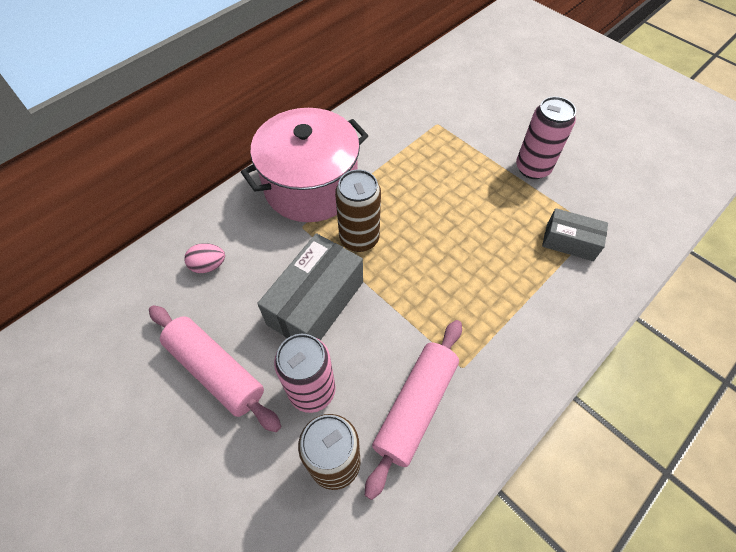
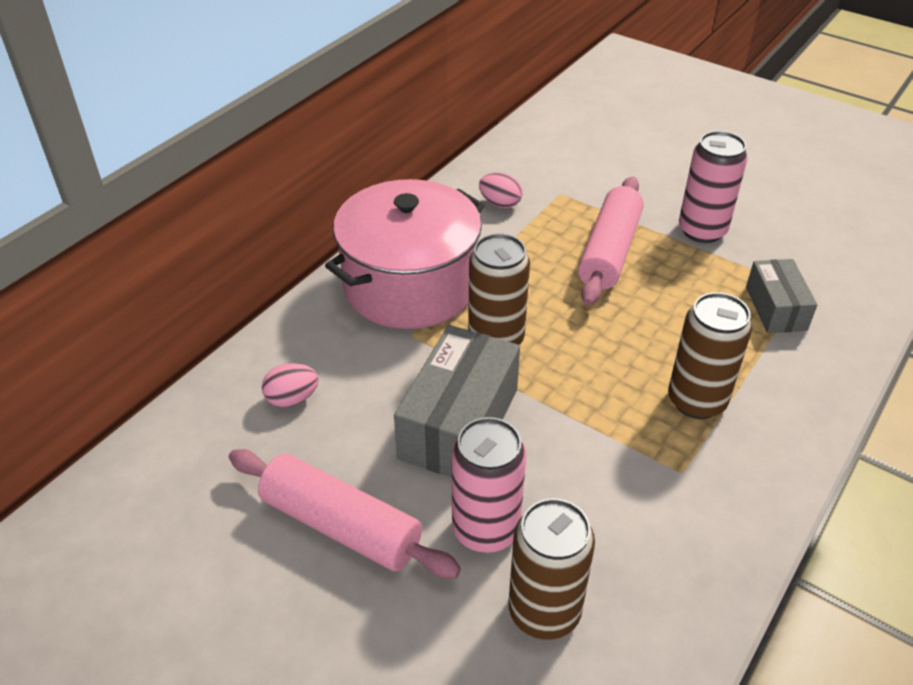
camera: 10 degrees left, 15 degrees down
pink rolling pin [365,320,462,500] -> pink rolling pin moved to [578,176,644,306]
grey box [542,208,608,261] -> grey box turned 75 degrees clockwise [746,259,817,333]
none -> pink egg [479,172,522,209]
none -> brown can [668,292,752,419]

